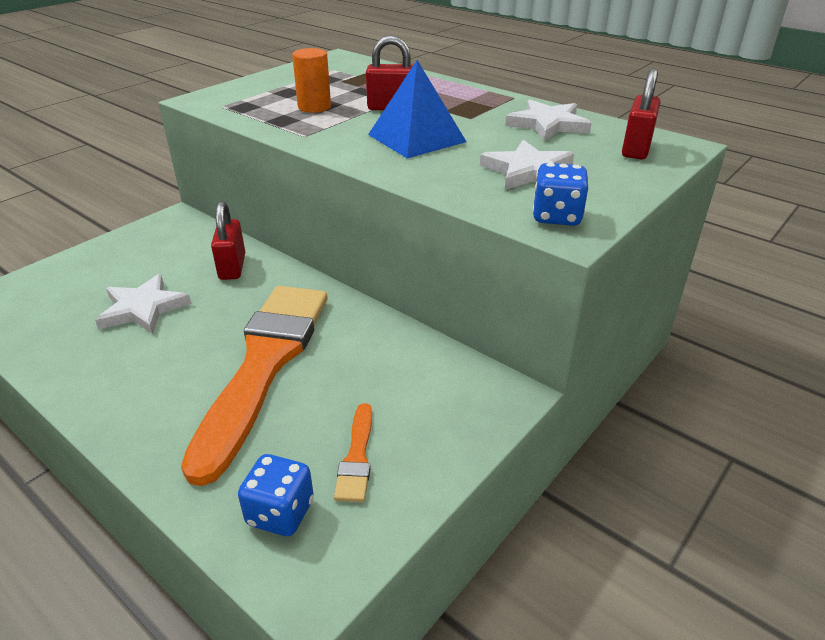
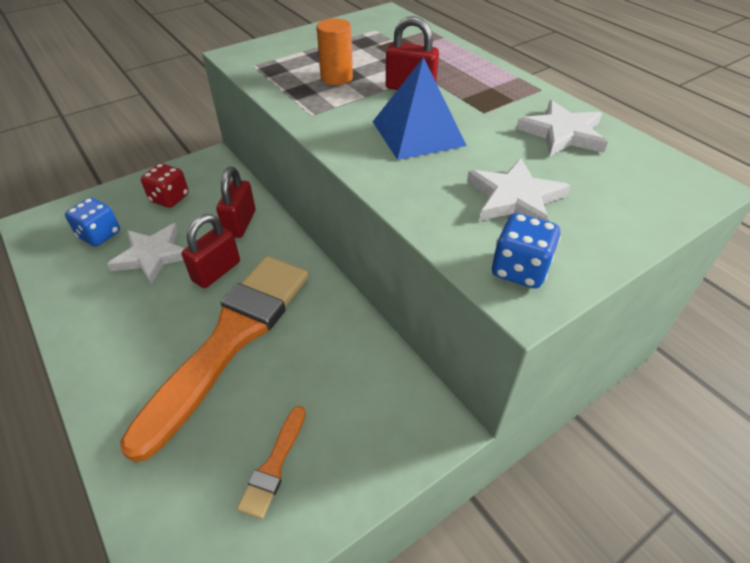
camera: 15 degrees right, 10 degrees up
blue dice [238,454,314,536] -> blue dice moved to [65,197,120,246]
red padlock [622,68,661,159] -> red padlock moved to [182,214,240,288]
none -> red dice [141,163,189,208]

